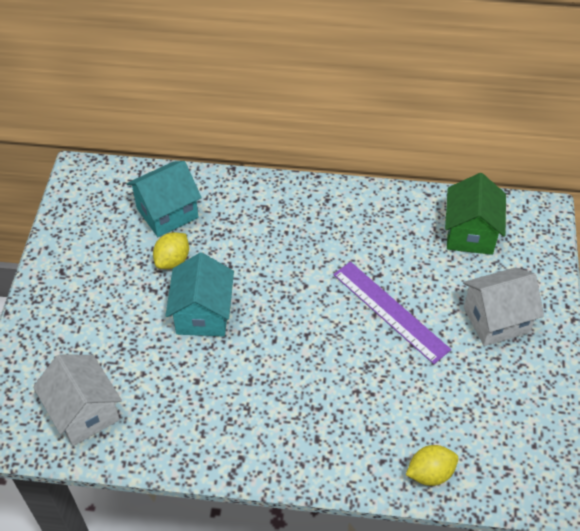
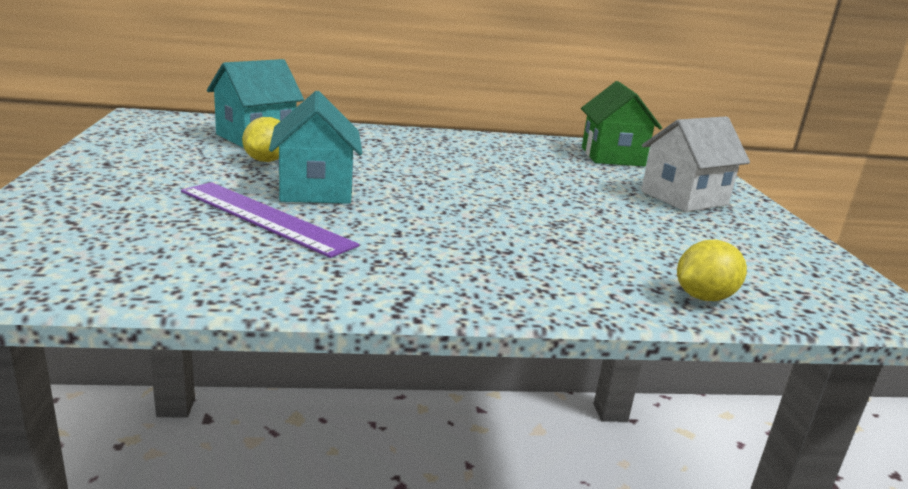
camera: 15 degrees left, 30 degrees down
white house [33,354,122,446] -> none
purple ruler [333,262,451,364] -> purple ruler moved to [181,182,360,258]

